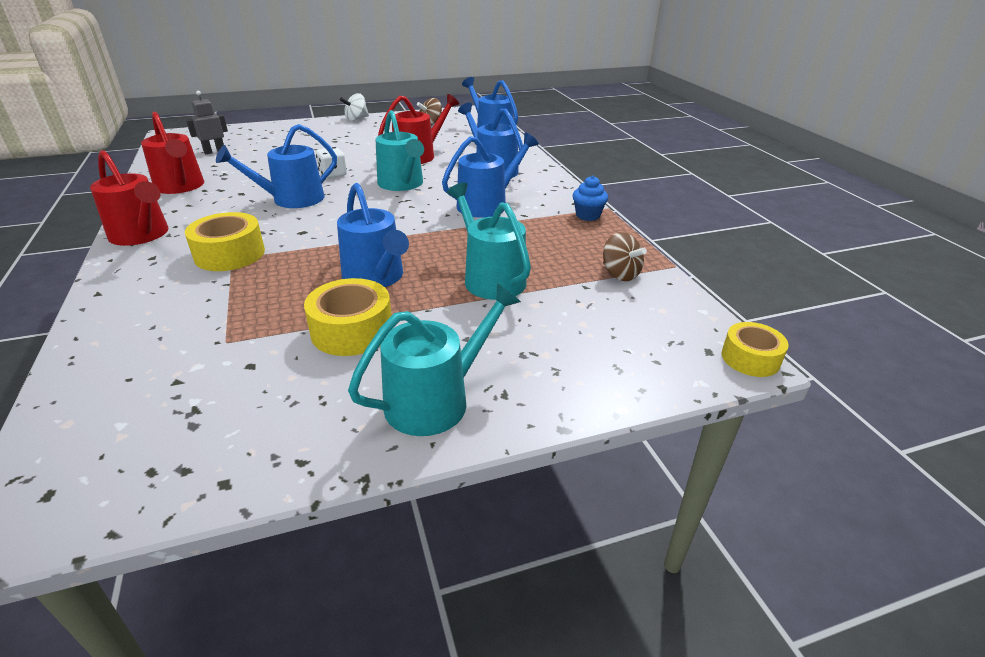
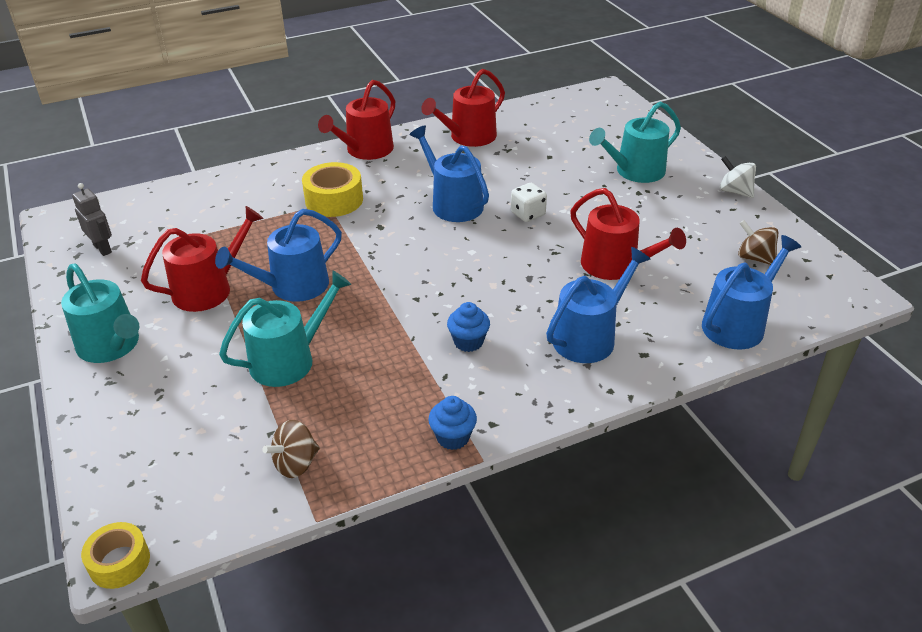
camera: 85 degrees right, 5 degrees up
grey robot [186,91,228,154] -> grey robot moved to [72,183,112,256]
yellow tape [304,278,392,356] -> red watering can [141,206,264,312]
turquoise watering can [375,110,424,191] -> turquoise watering can moved to [589,102,681,183]
blue watering can [442,132,539,218] -> blue cupcake [447,302,490,352]

